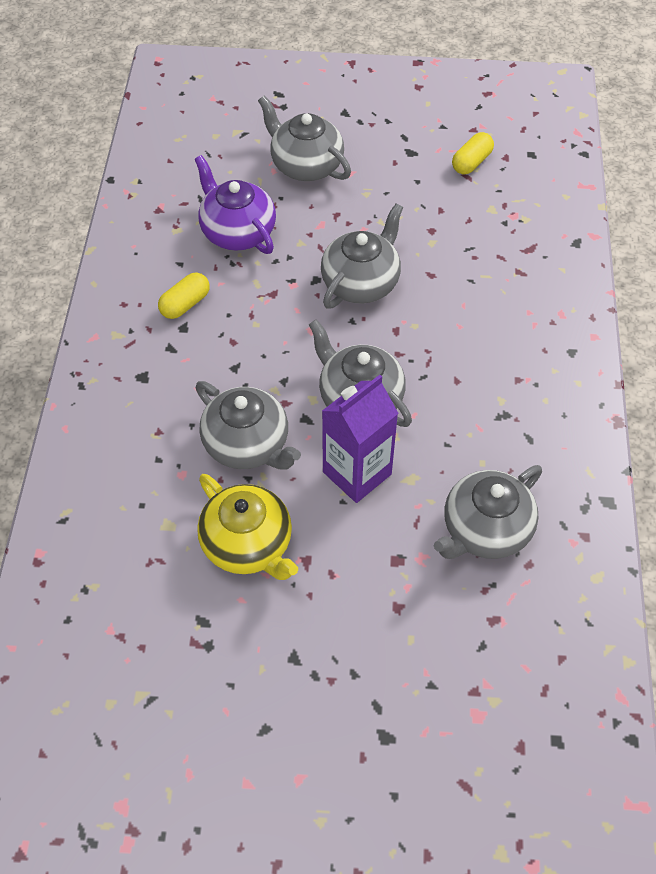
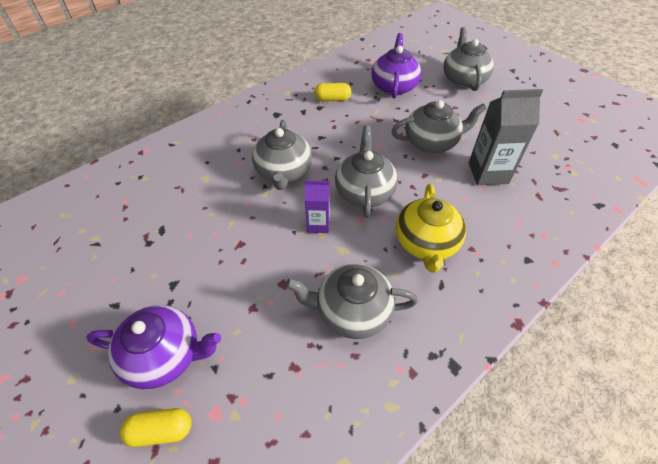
camera: 45 degrees right, 5 degrees down
yellow teapot [197,474,298,580] -> yellow teapot moved to [396,184,466,273]
purple carton [322,375,398,503] -> purple carton [305,180,330,233], size x0.59
yellow capsule [452,132,494,174] -> yellow capsule moved to [120,408,192,447]
none -> purple teapot [86,305,221,389]
none -> grey carton [469,89,543,185]

